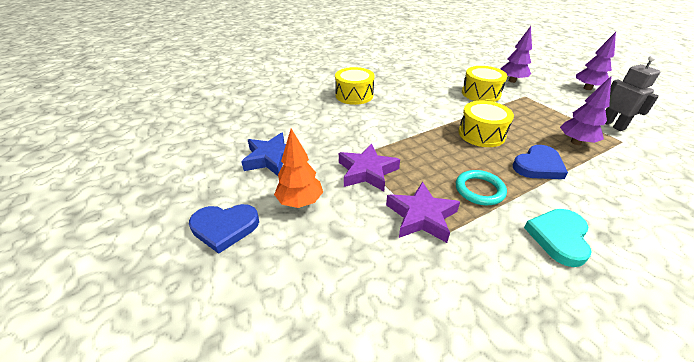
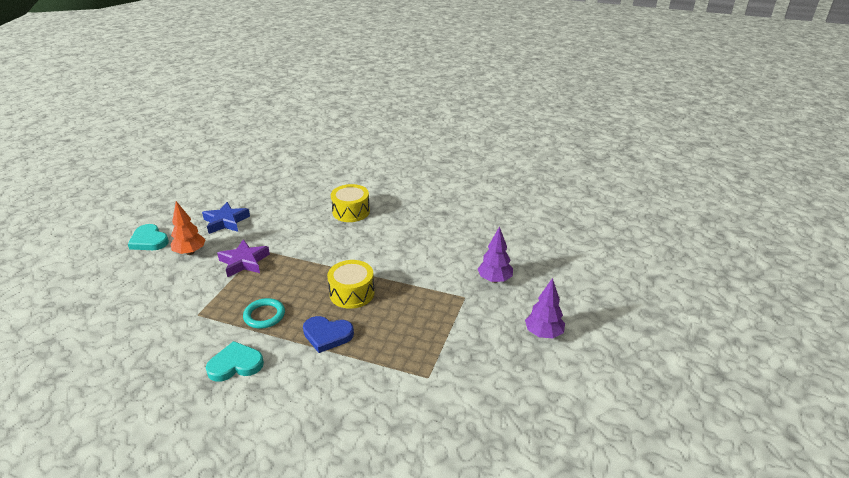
camera: 50 degrees right, 5 degrees down
blue heart [189,204,259,254] -> turquoise heart [128,224,169,250]
purple star [386,182,460,243] -> none
yellow drum [462,66,507,102] -> none
purple tree [560,75,612,145] -> none
grey robot [605,55,660,131] -> none

